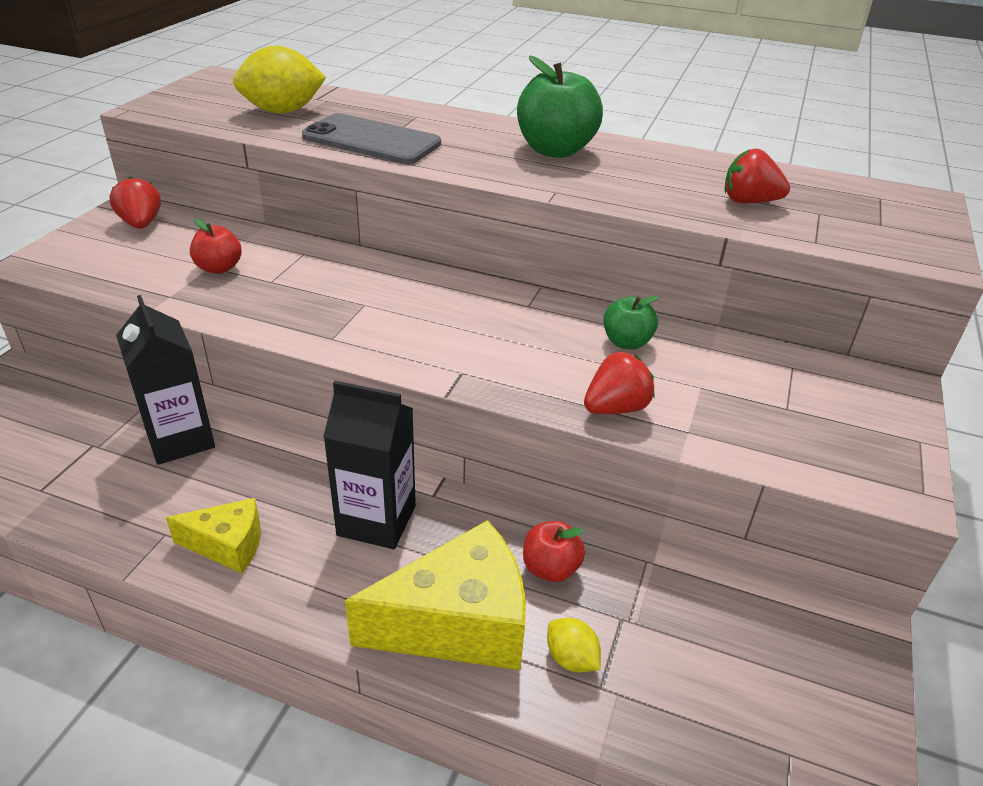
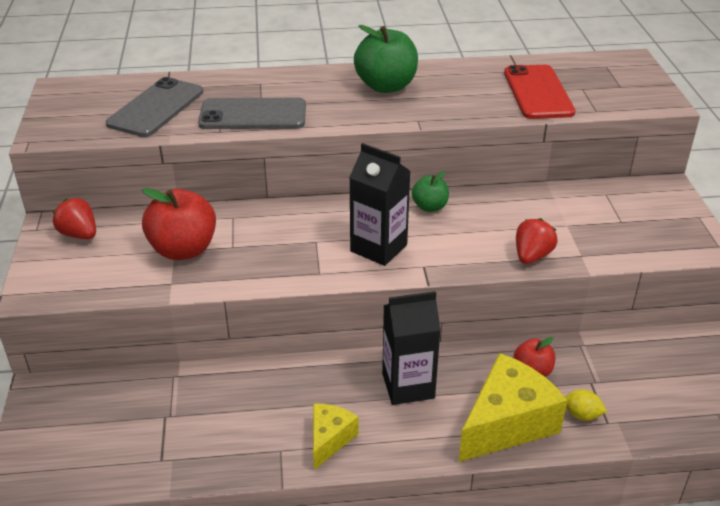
camera: 25 degrees left, 0 degrees up
black carton [116,295,215,465] -> black carton moved to [349,143,410,266]
yellow cheese [166,498,261,574] -> yellow cheese turned 45 degrees counterclockwise [313,403,358,470]
red apple [190,218,242,274] -> red apple [142,188,216,260], size x1.81
yellow lemon [233,46,326,114] -> grey phone [106,77,203,137]
green apple [603,296,659,350] -> green apple moved to [412,171,449,212]
red strawberry [724,149,790,203] -> red phone [504,65,576,119]

